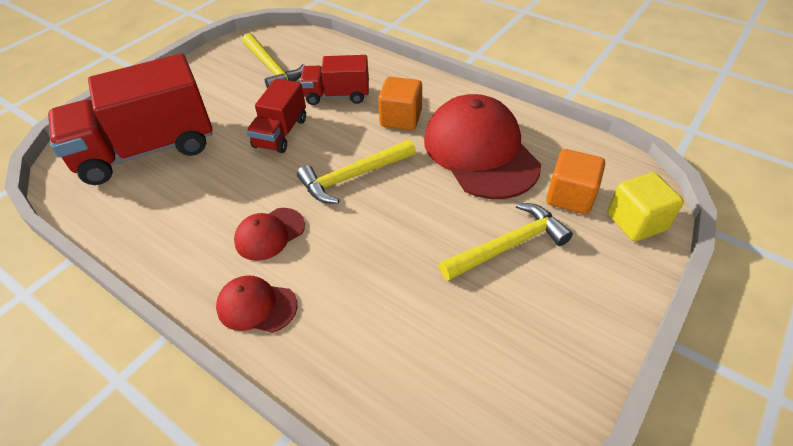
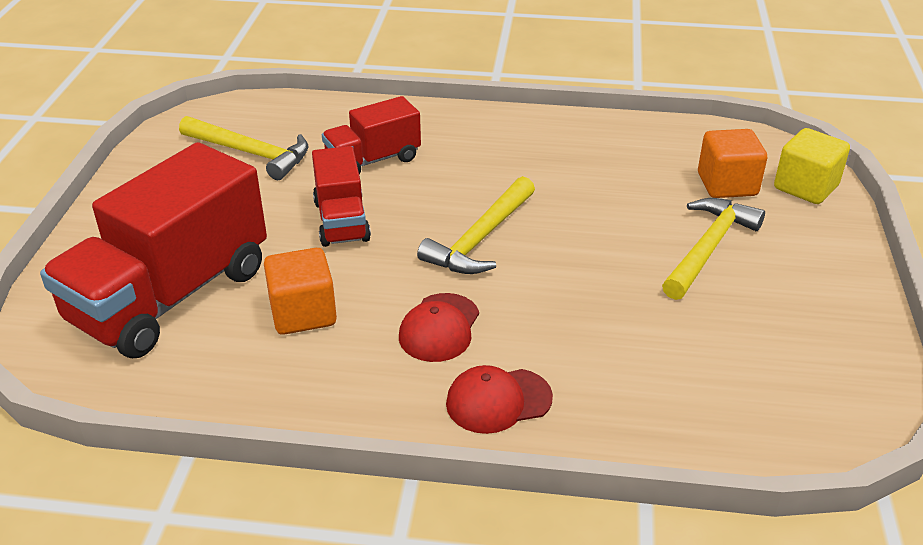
camera: 30 degrees left, 10 degrees down
orange cube [378,77,422,130] -> orange cube moved to [264,248,337,335]
red cap [424,94,541,199] -> none

